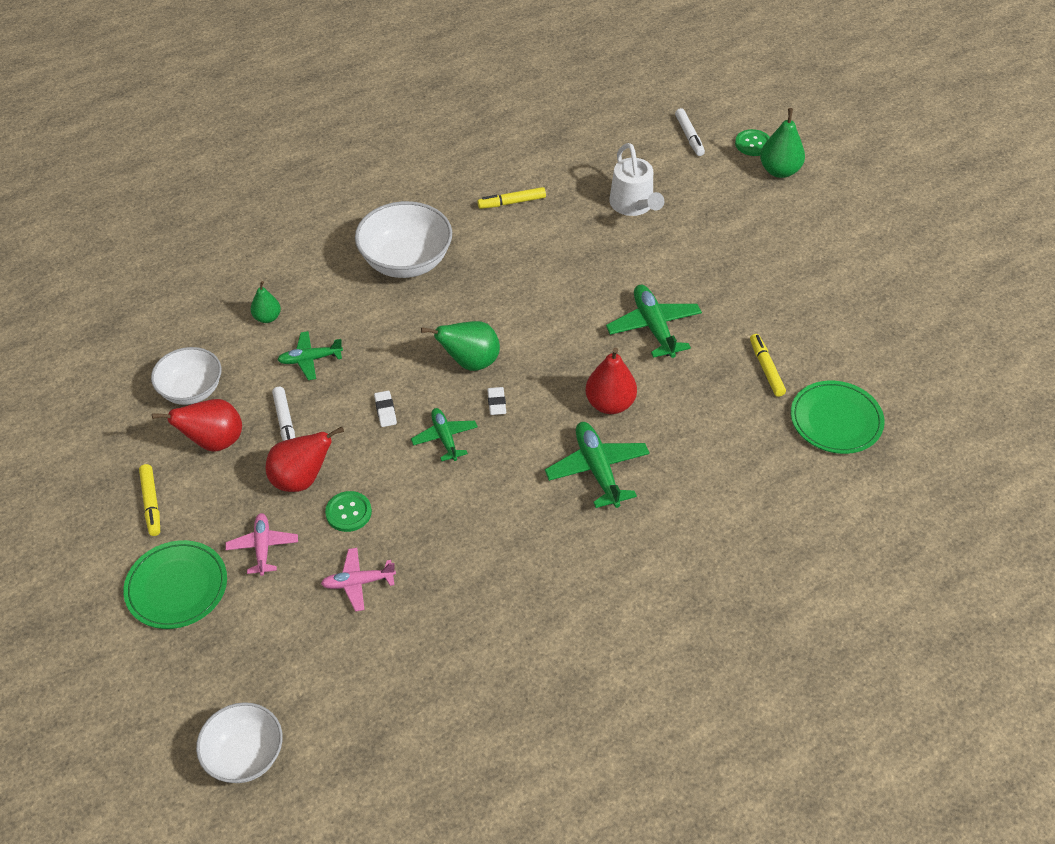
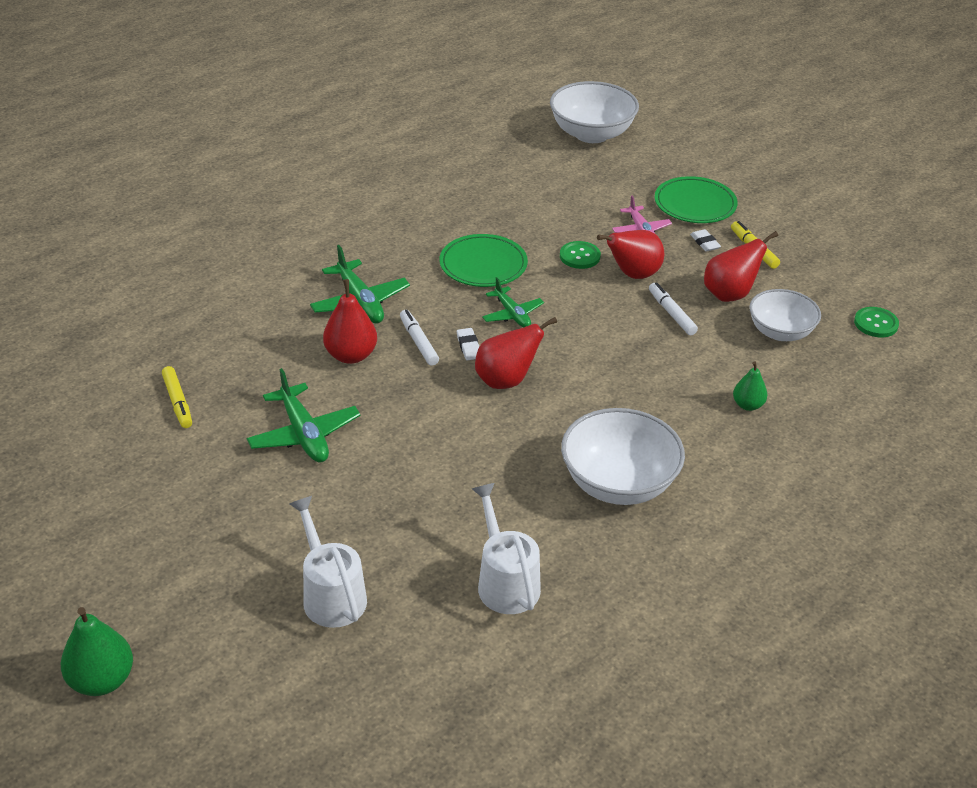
camera: 170 degrees right, 10 degrees down
white bowl [196,702,283,783] -> white bowl [550,81,639,143], size x1.51
green plane [277,331,343,380] -> none
pink plane [321,548,396,612] -> none
white eraser [374,391,397,427] -> white eraser moved to [690,229,721,252]
green pear [421,321,500,371] -> red pear [475,317,557,389]
yellow marker [478,187,546,209] -> white watering can [472,483,541,614]
white marker [675,108,705,156] -> white marker moved to [400,310,439,366]
green button [735,129,770,156] -> green button moved to [854,307,899,337]
green plate [791,381,885,454] -> green plate moved to [439,234,528,287]

